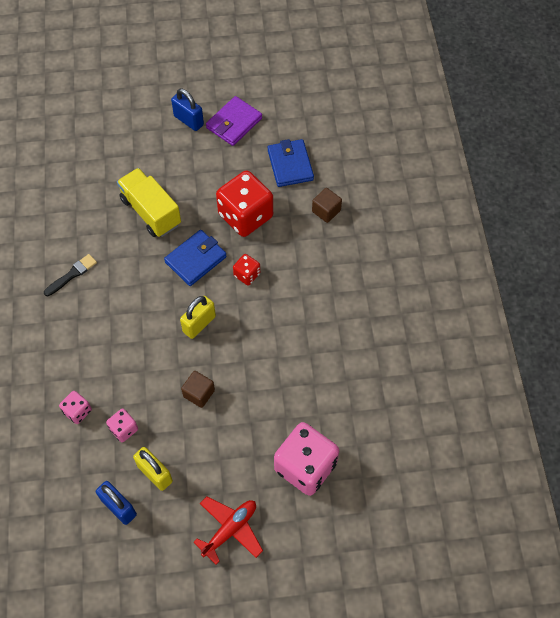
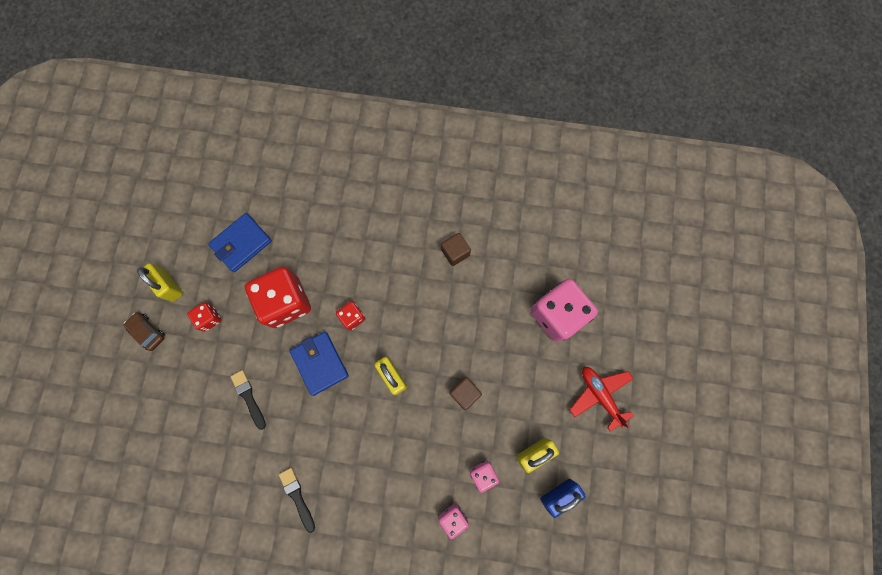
camera: 75 degrees left, 15 degrees up
yellow truck [117,168,181,237] -> black brush [231,370,266,430]
blue padlock [171,88,204,131] -> brown car [124,312,165,351]
purple wallet [206,96,262,146] -> yellow padlock [137,263,183,302]
blue wallet [268,139,314,187] -> blue wallet turned 45 degrees counterclockwise [208,213,272,272]
brown cube [312,188,342,223] -> brown cube moved to [441,233,471,266]
none -> red dice [187,303,222,332]

